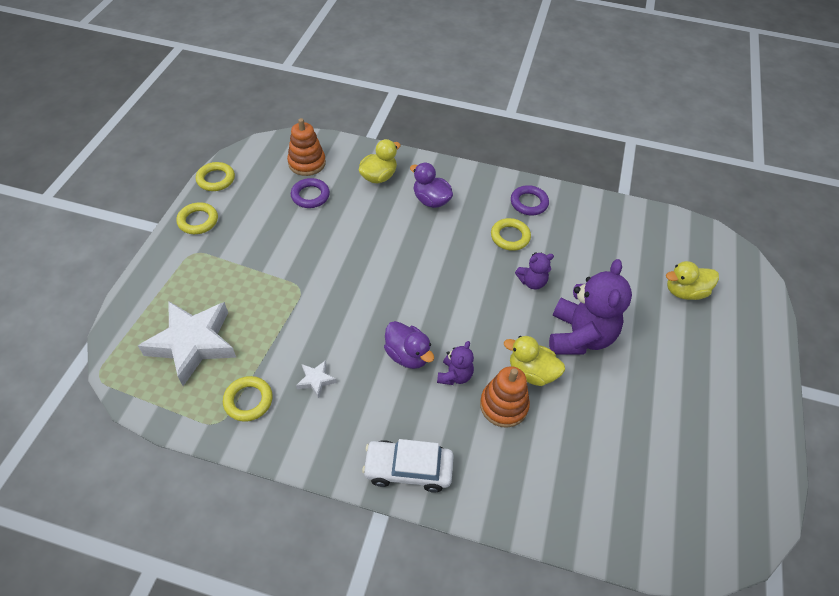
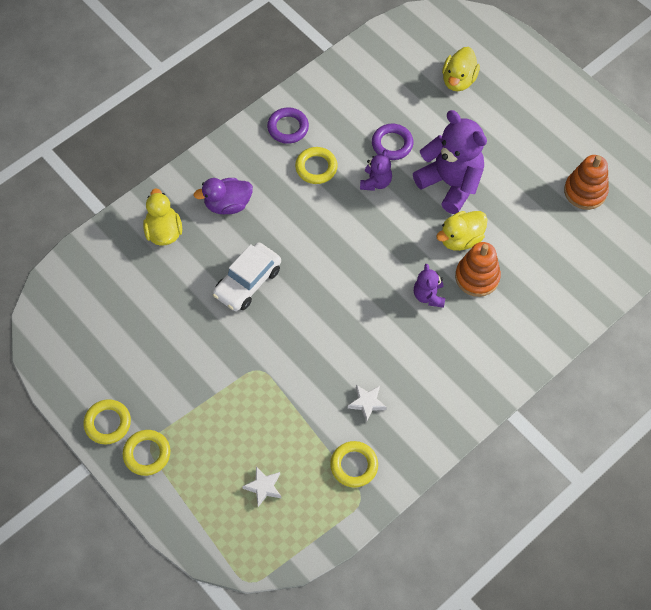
camera: 55 degrees left, 10 degrees up
white star [138,301,237,386] -> white star [242,466,281,507], size x0.42
yellow ring [196,162,235,191] -> yellow ring moved to [123,430,170,476]
orange stacking toy [287,118,326,176] -> orange stacking toy moved to [564,155,609,210]
purple ring [291,178,330,208] -> purple ring moved to [372,124,414,160]
white car [362,439,454,493] -> white car moved to [213,242,281,311]
purple duck [384,321,434,369] -> none
purple teddy bear [437,341,474,385] -> purple teddy bear turned 150 degrees counterclockwise [414,264,445,308]

